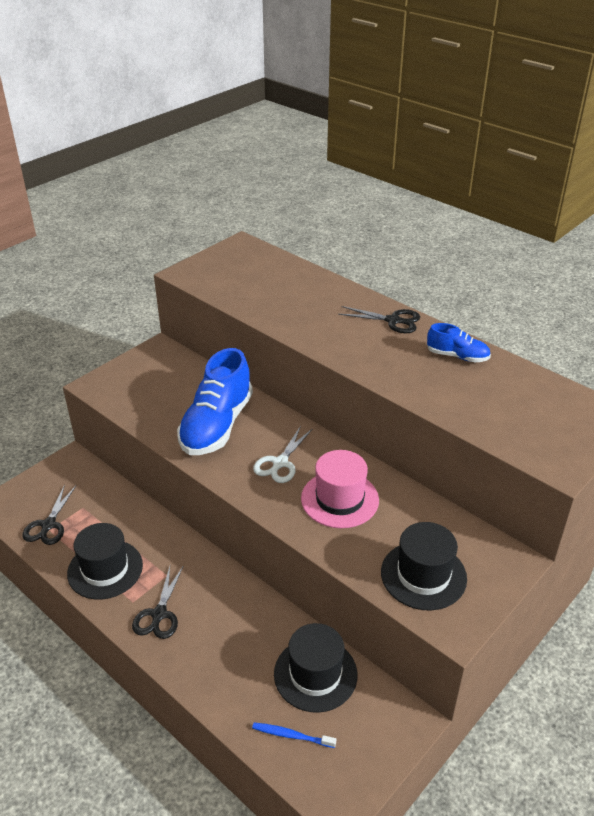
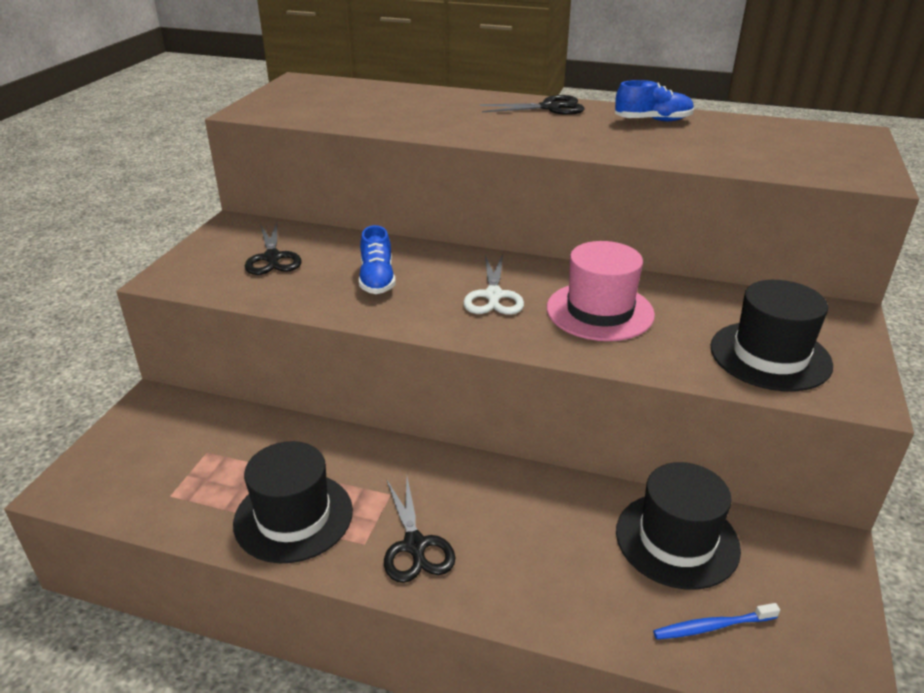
camera: 25 degrees left, 5 degrees down
black scissors [22,484,76,545] -> black scissors moved to [245,223,301,275]
blue shoe [177,348,253,455] -> blue shoe [359,225,396,294], size x0.50

